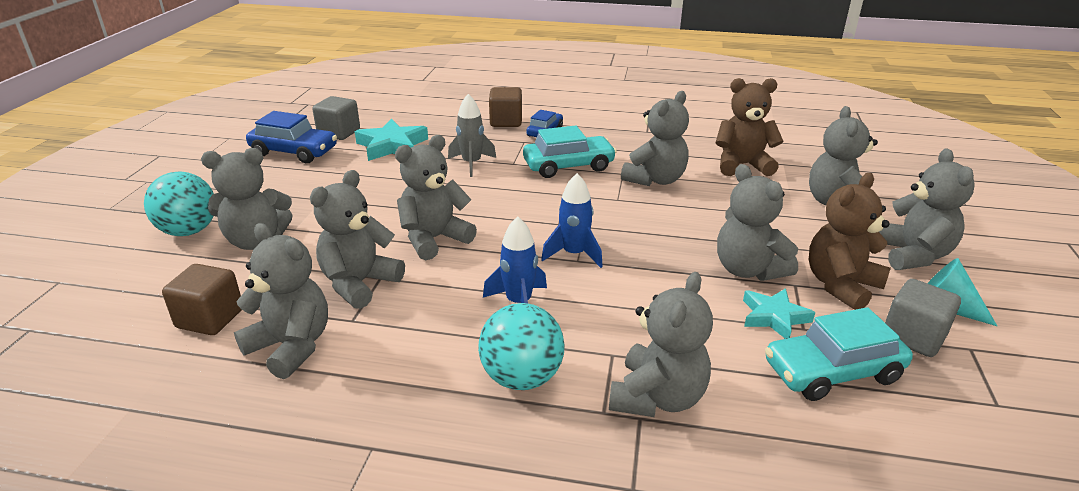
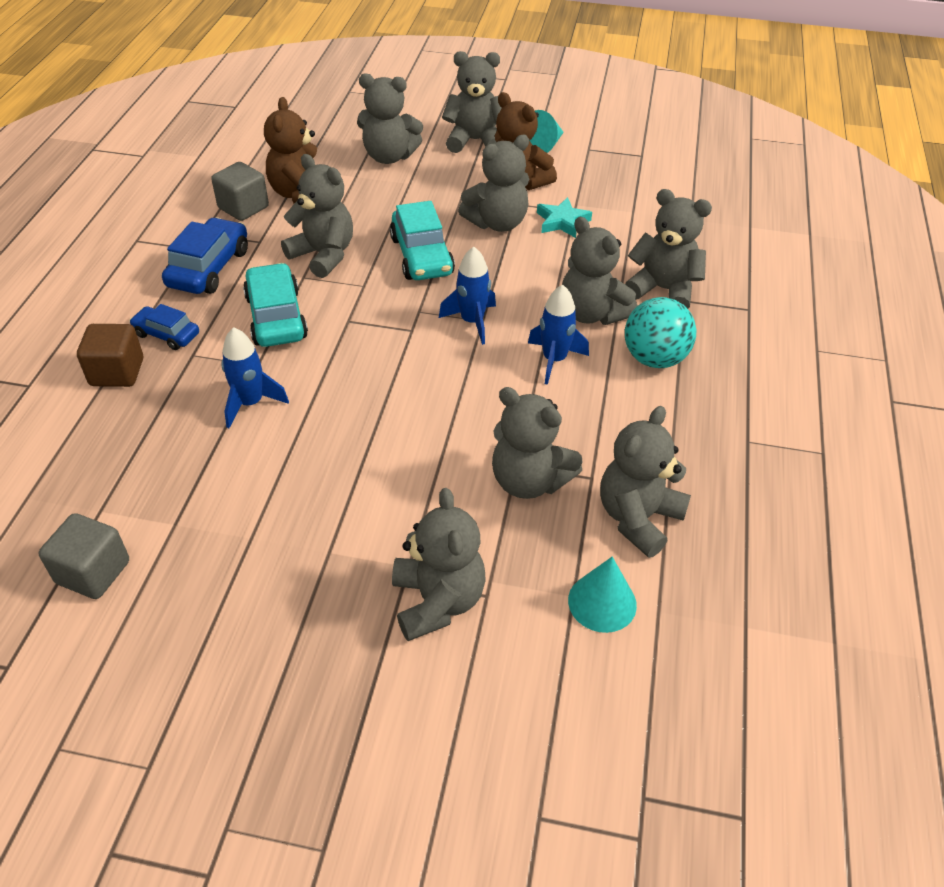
camera: 90 degrees left, 15 degrees up
turquoise ball [144,172,214,236] -> none
brown cube [162,264,242,335] -> turquoise cone [568,557,637,633]
blue car [246,111,337,163] -> blue car moved to [162,217,248,294]
turquoise star [355,119,428,161] -> none
grey teddy bear [395,135,477,260] -> grey teddy bear moved to [562,217,638,325]
grey rocket [448,94,496,177] -> blue rocket [221,327,289,428]
turquoise car [765,307,913,401] -> turquoise car moved to [390,201,455,280]
grey cube [885,279,961,357] -> grey cube moved to [211,162,269,221]

